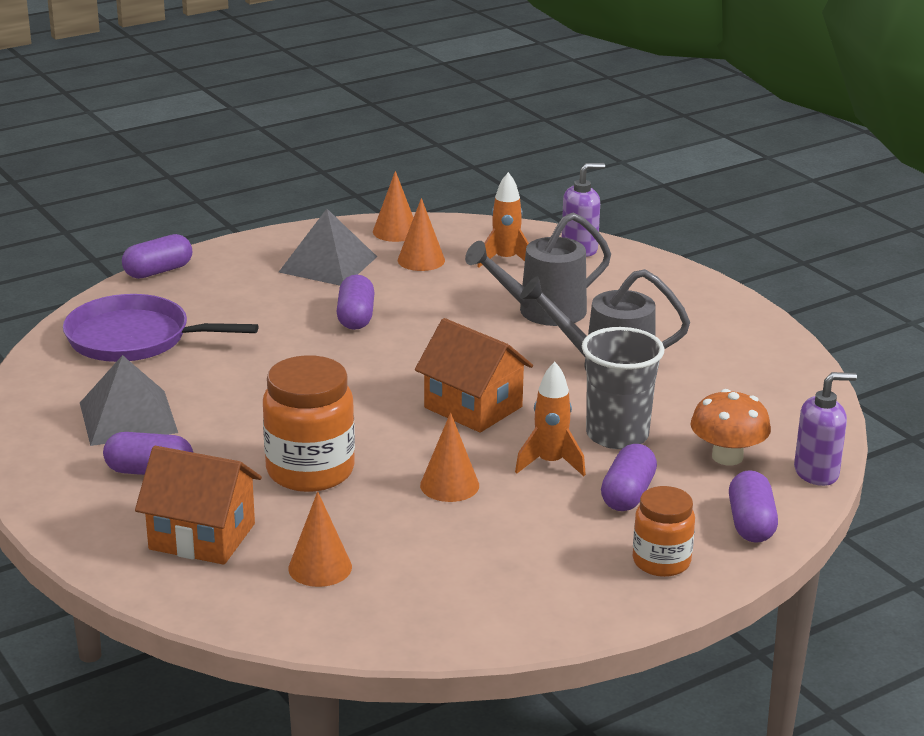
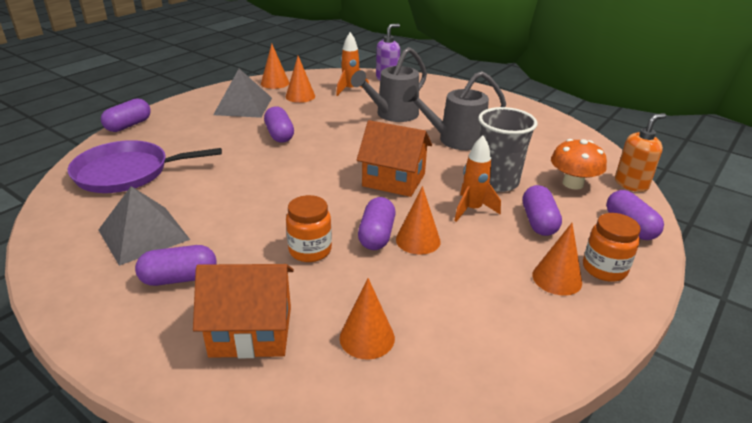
camera: 20 degrees left, 5 degrees up
orange jar [263,355,355,492] -> orange jar [286,195,332,262], size x0.62
purple soap dispenser [794,372,857,486] -> orange soap dispenser [615,113,666,192]
none -> purple capsule [358,197,396,250]
none -> orange cone [532,223,582,296]

